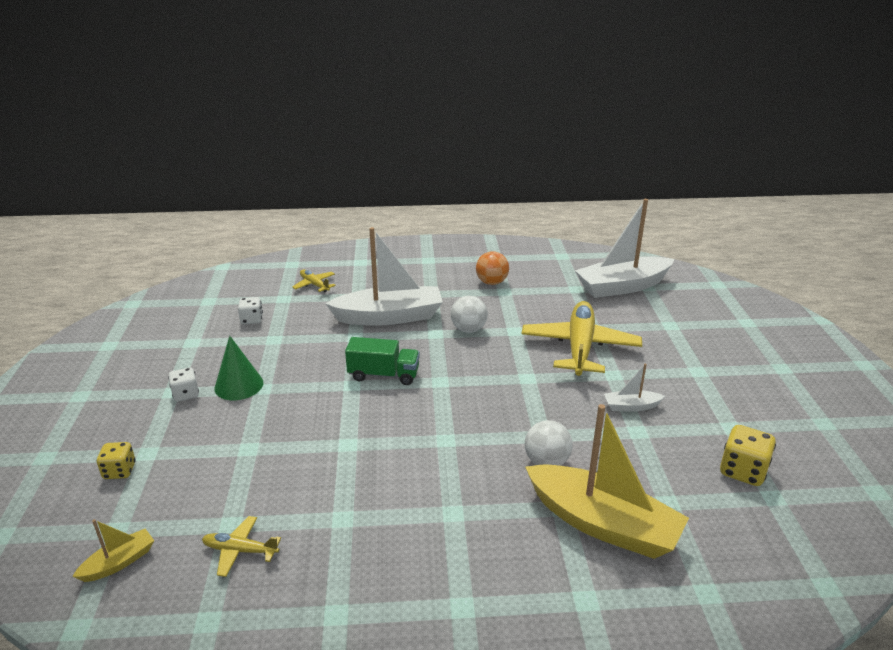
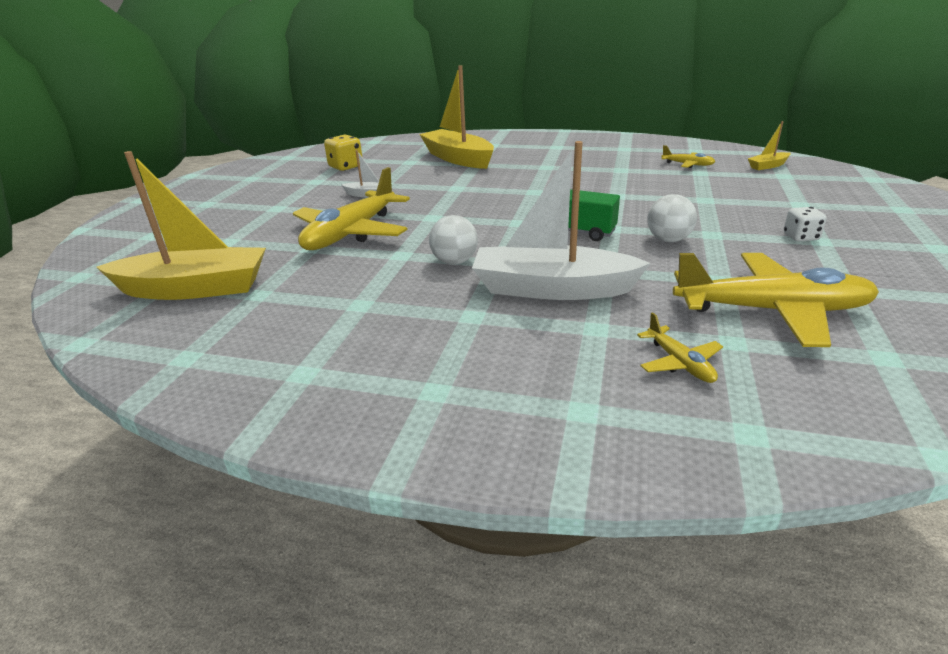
camera: 160 degrees left, 0 degrees up
yellow dice [97,442,136,479] -> none
green cone [214,336,263,400] -> none
white dice [238,297,263,324] -> yellow plane [673,253,879,347]
orange ball [476,251,509,285] -> none
white ball [525,420,573,466] -> white ball moved to [648,194,697,242]
white boat [575,199,675,298] -> yellow boat [97,151,266,300]

